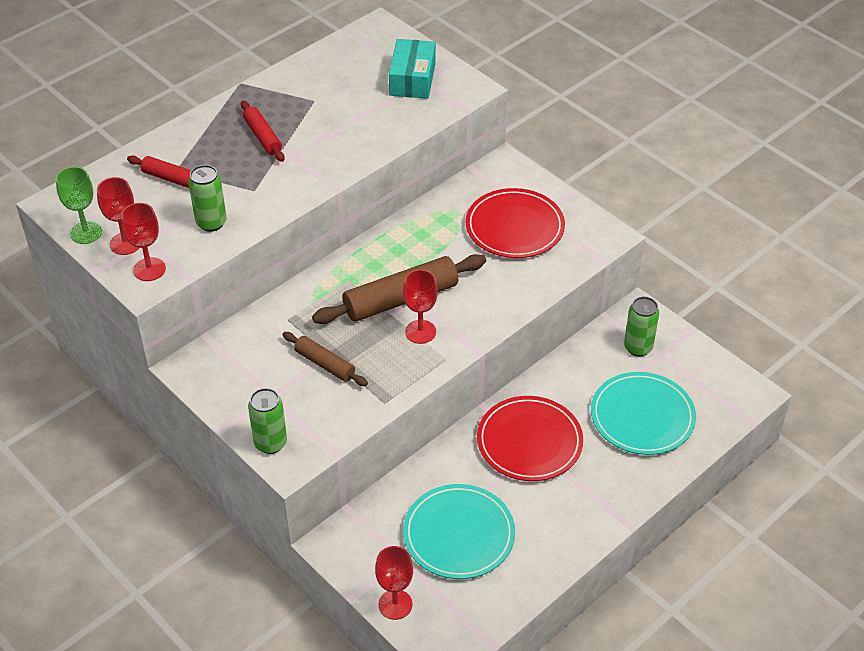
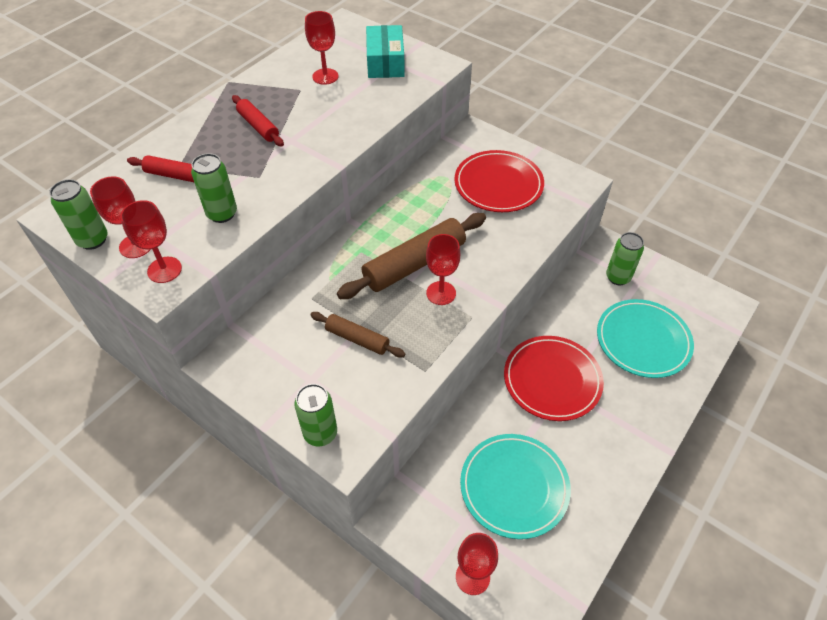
camera: 10 degrees left, 5 degrees up
green goblet [56,167,102,244] -> green can [49,179,108,250]
none -> red goblet [305,11,339,85]

